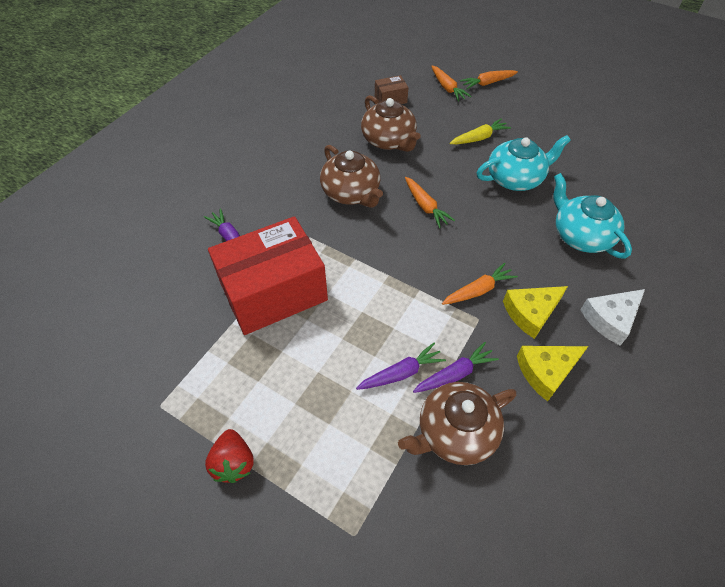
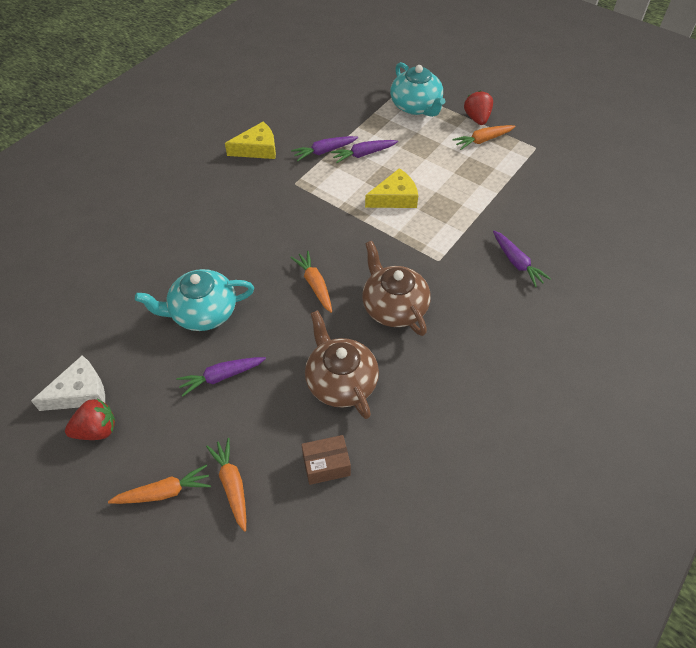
camera: 175 degrees left, 0 degrees up
red box [208,216,328,335] -> none
brown teapot [398,382,516,465] -> none
orange carrot [442,263,518,305] -> orange carrot moved to [452,125,515,150]
yellow carrot [449,119,511,144] -> purple carrot [176,357,266,397]
yellow cheese [503,286,568,339] -> yellow cheese moved to [365,168,418,208]
turquoise teapot [553,173,632,259] -> turquoise teapot moved to [390,62,445,117]
white cheese [580,289,645,346] -> white cheese moved to [31,355,105,411]
none -> red strawberry [65,399,115,440]

